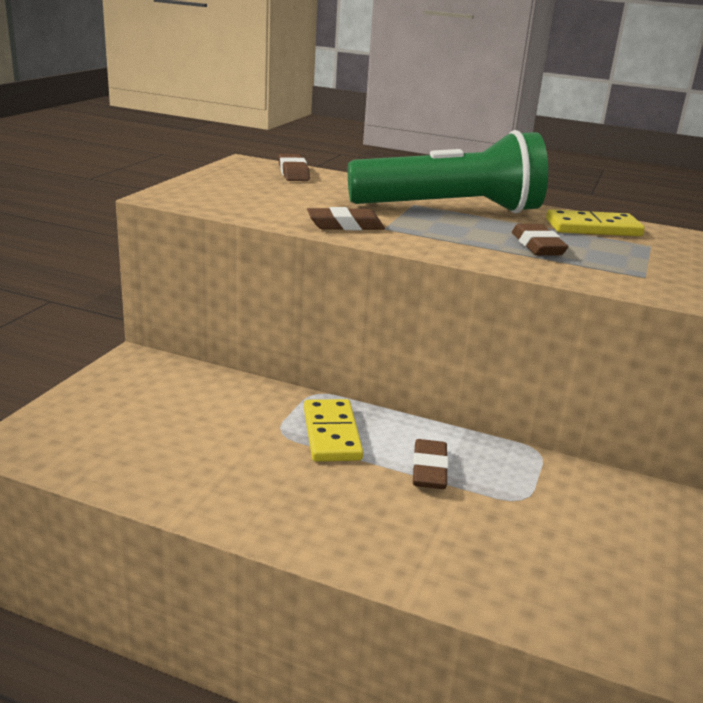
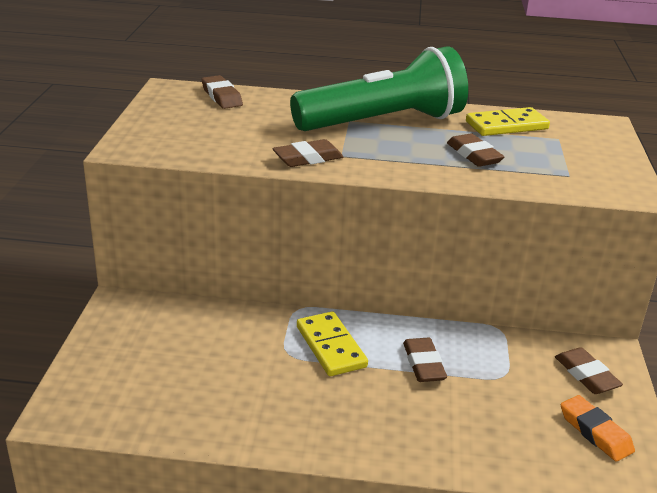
camera: 15 degrees left, 5 degrees up
none -> brown eraser [555,347,623,394]
none -> orange eraser [561,395,635,462]

